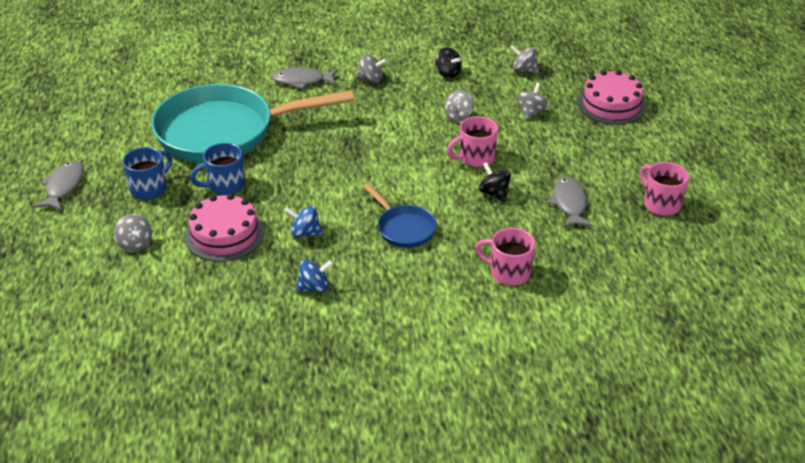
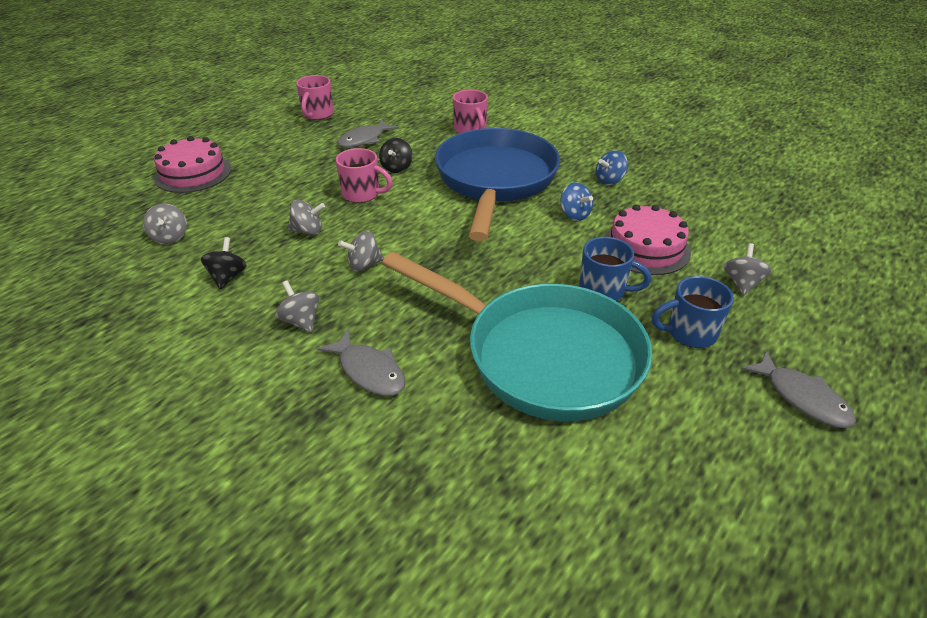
camera: 135 degrees left, 0 degrees up
grey fish [34,161,84,211] -> grey fish turned 90 degrees counterclockwise [741,350,856,428]
blue spinning top [295,260,334,292] -> blue spinning top turned 60 degrees counterclockwise [596,150,628,185]
blue pan [363,183,437,248] -> blue pan [435,128,560,241], size x2.23
grey spinning top [517,83,548,120] -> grey spinning top moved to [338,231,384,271]

